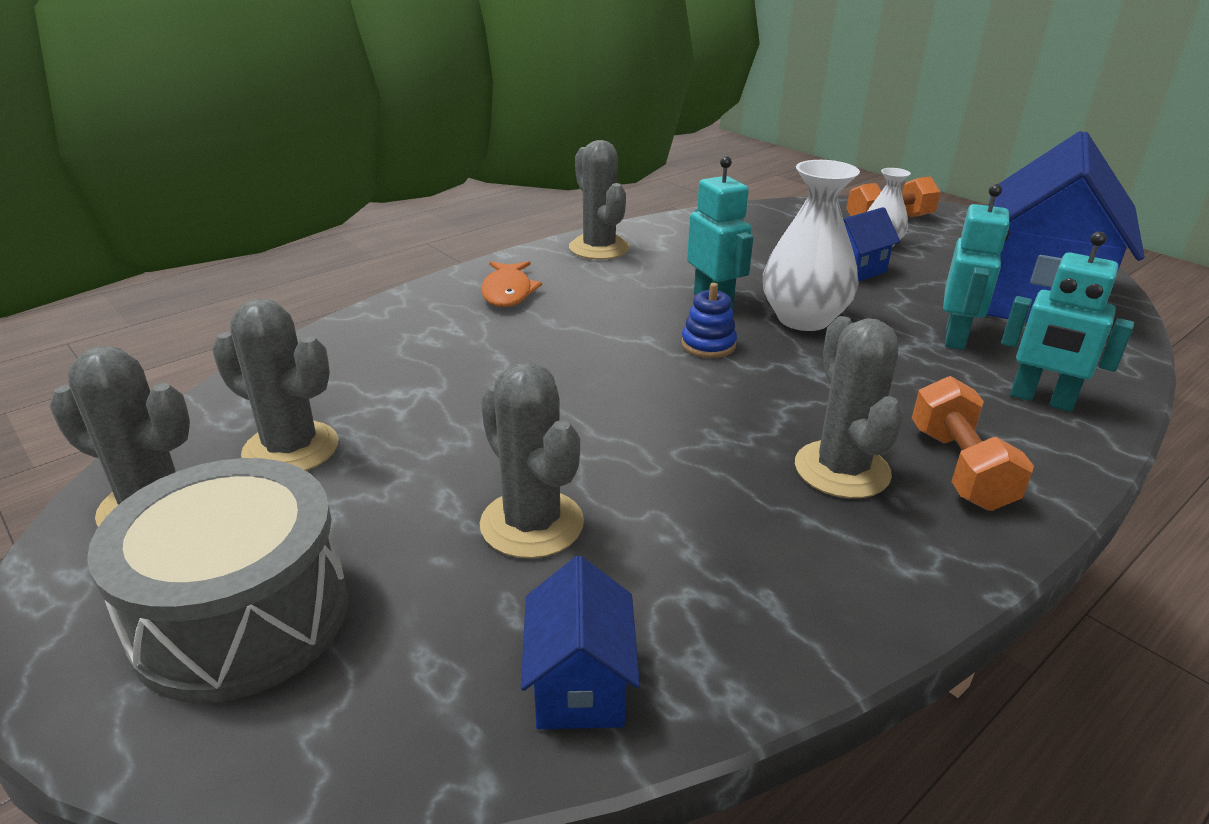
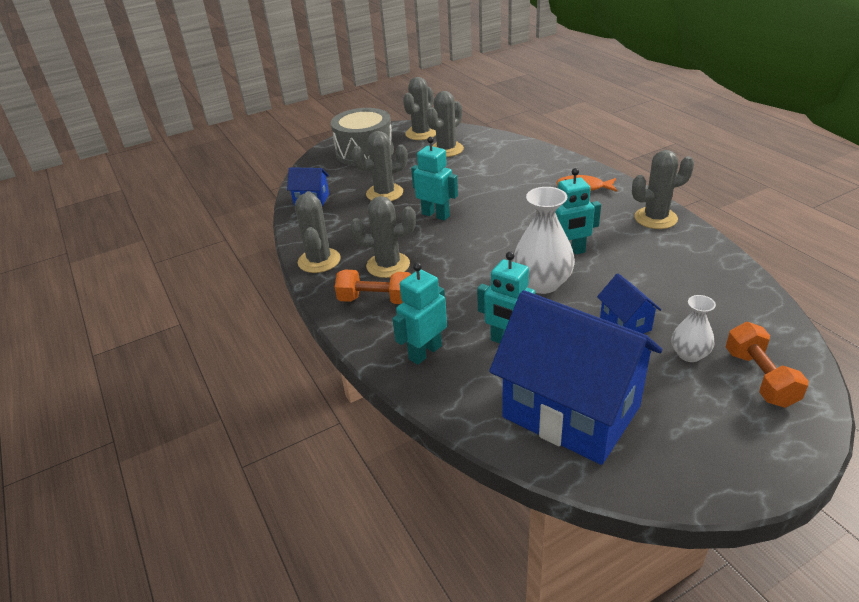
camera: 105 degrees right, 5 degrees up
blue stacking toy [681,283,737,358] -> none
none -> grey cactus [295,191,341,273]
none -> turquoise robot [411,137,458,221]

